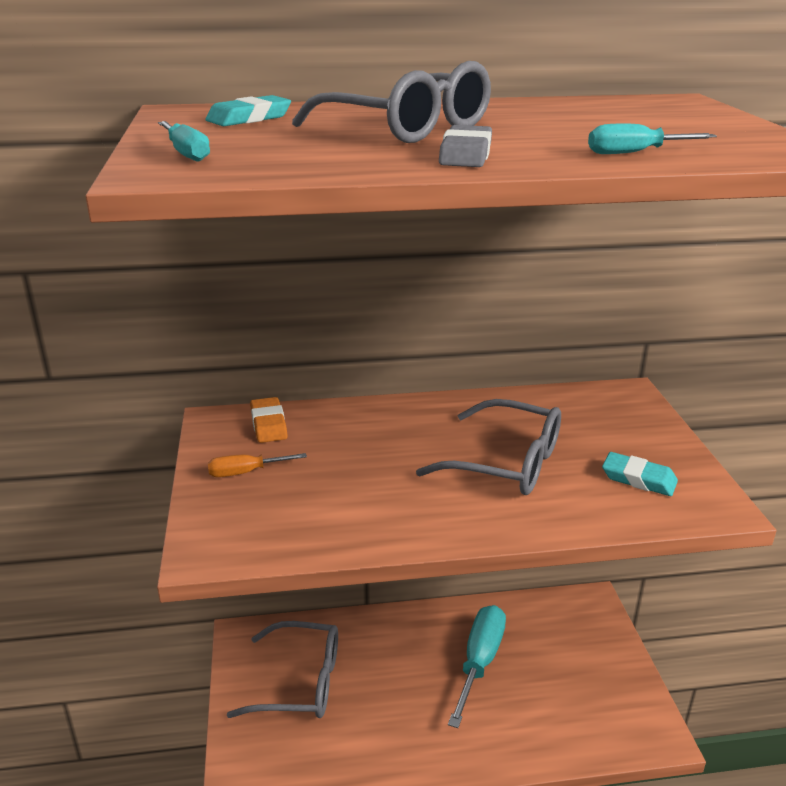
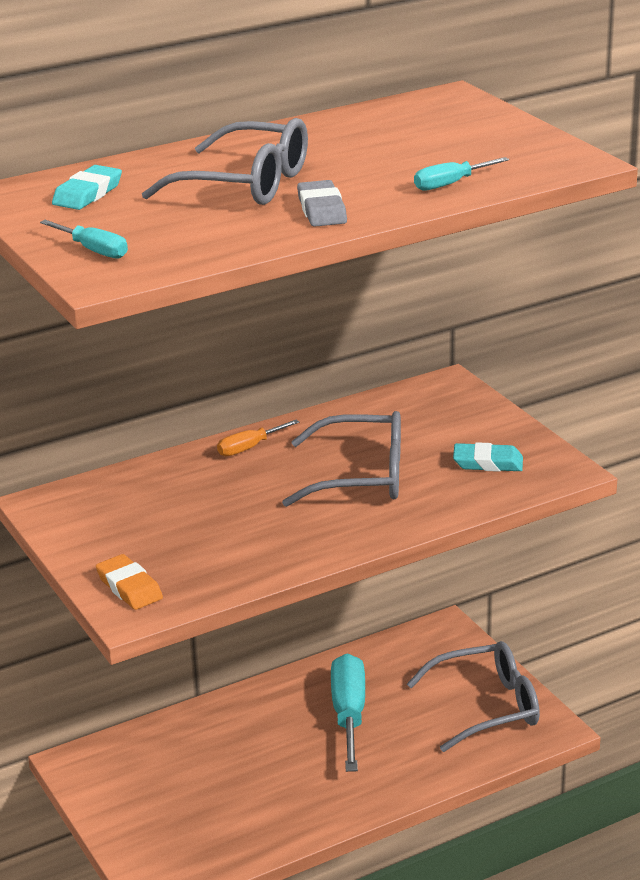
camera: 20 degrees left, 0 degrees up
orange screwdriver [208,453,307,477] -> orange screwdriver moved to [217,420,299,456]
grey glasses [227,621,338,718] -> grey glasses moved to [407,641,540,752]
orange eraser [250,397,288,443] -> orange eraser moved to [96,554,163,610]

